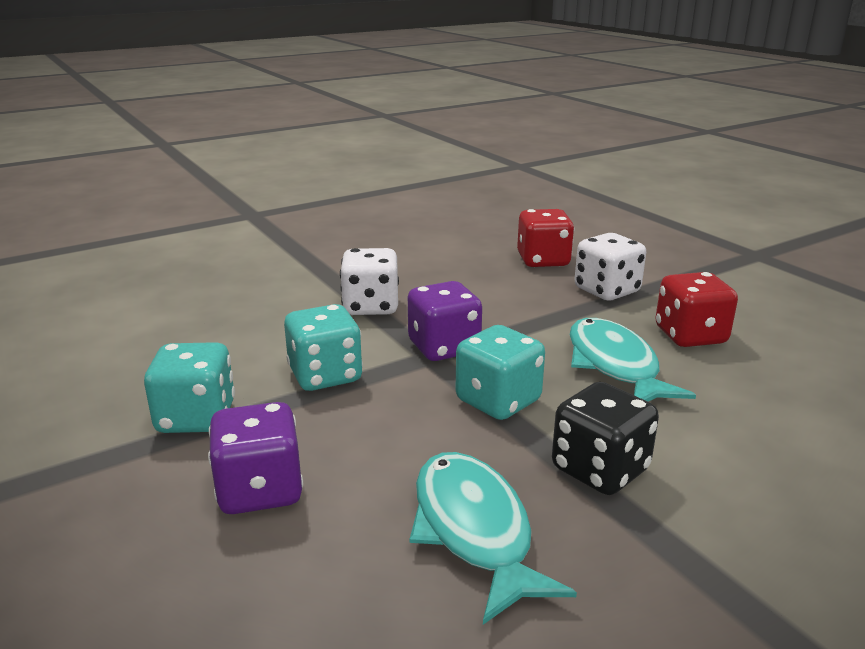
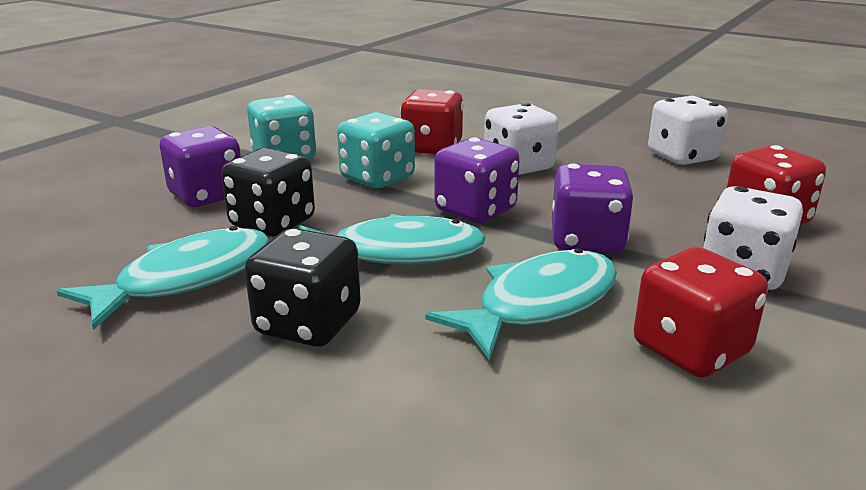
camera: 65 degrees right, 0 degrees up
turquoise dice [456,325,545,420] -> turquoise fish [298,214,486,265]
none -> black dice [221,148,315,236]
none -> red dice [400,89,464,154]
none -> purple dice [552,163,634,253]
none -> white dice [648,96,728,165]

